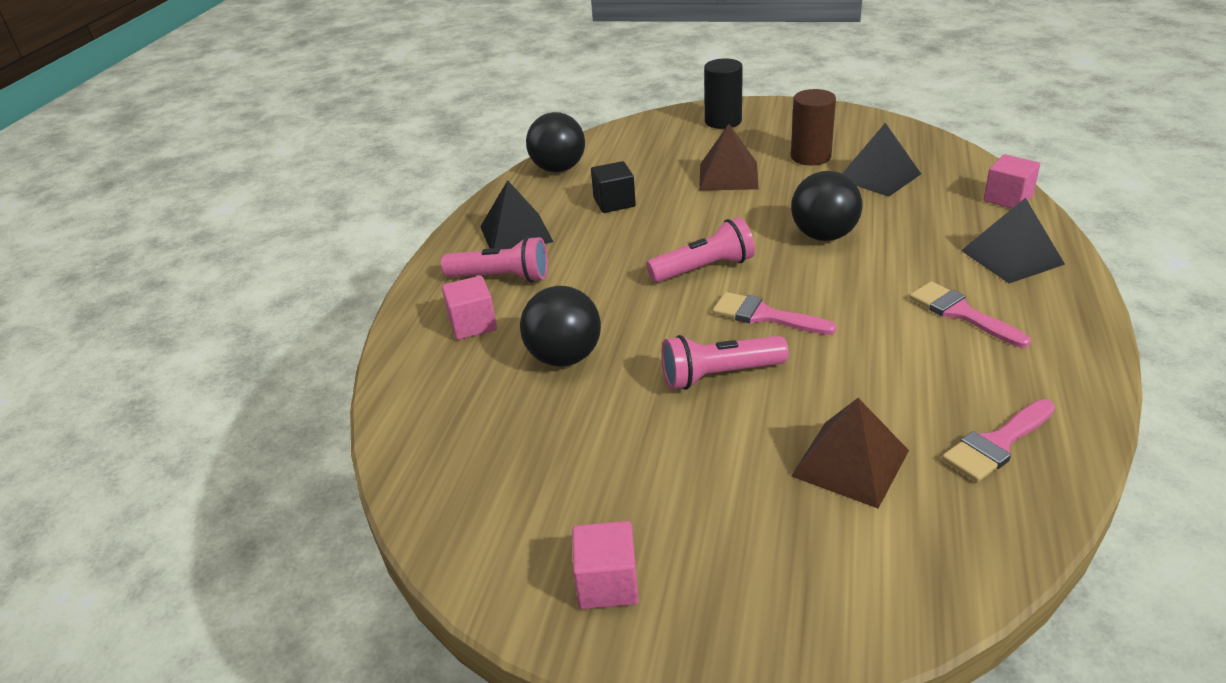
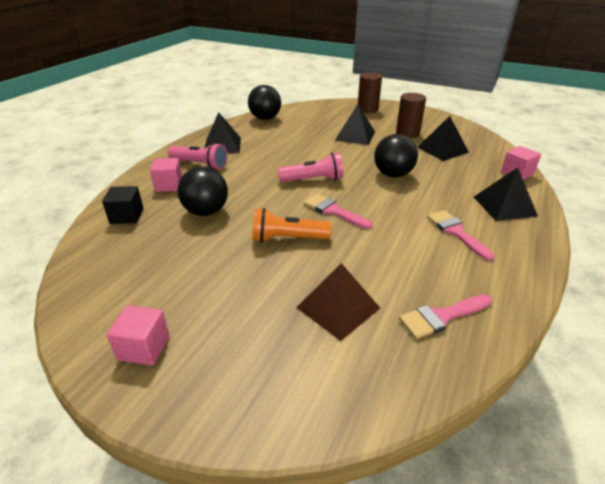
camera: 10 degrees right, 0 degrees up
black cube [591,161,636,213] -> black cube moved to [102,186,143,224]
pink flashlight [661,335,789,390] -> orange flashlight [252,208,332,243]
brown pyramid [699,124,759,191] -> black pyramid [335,104,375,145]
black cylinder [704,58,743,129] -> brown cylinder [358,72,382,113]

